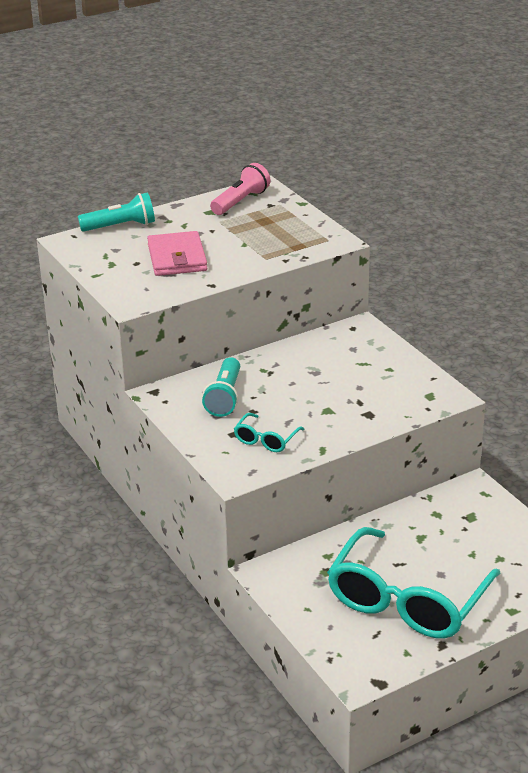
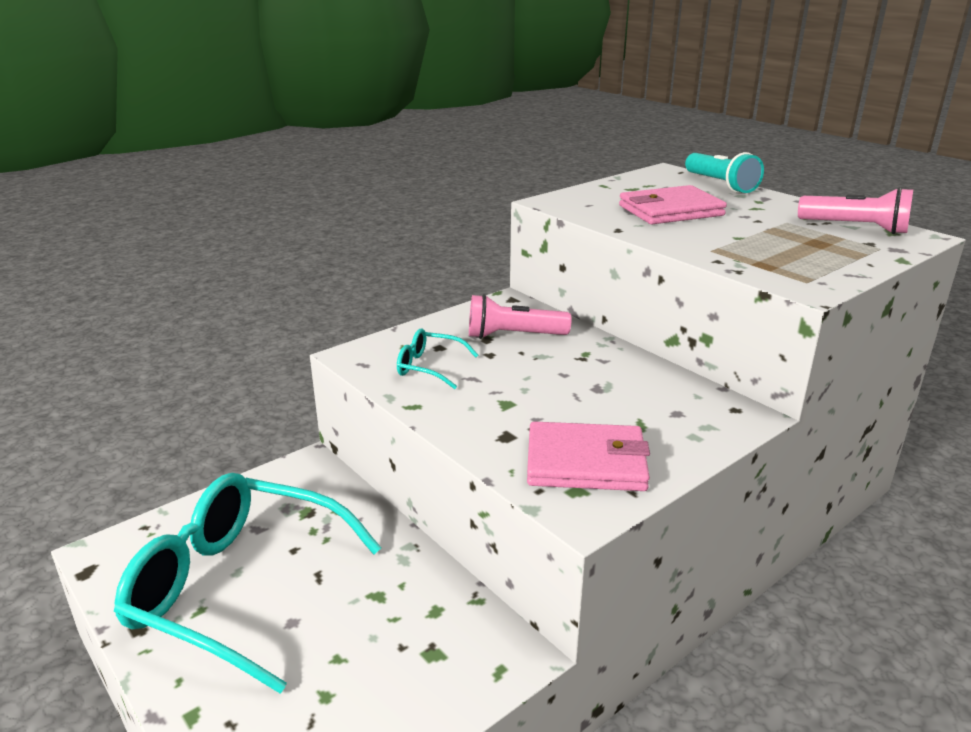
camera: 80 degrees right, 5 degrees down
turquoise flashlight [202,357,240,417] -> pink flashlight [469,294,572,339]
none -> pink wallet [527,421,650,491]

